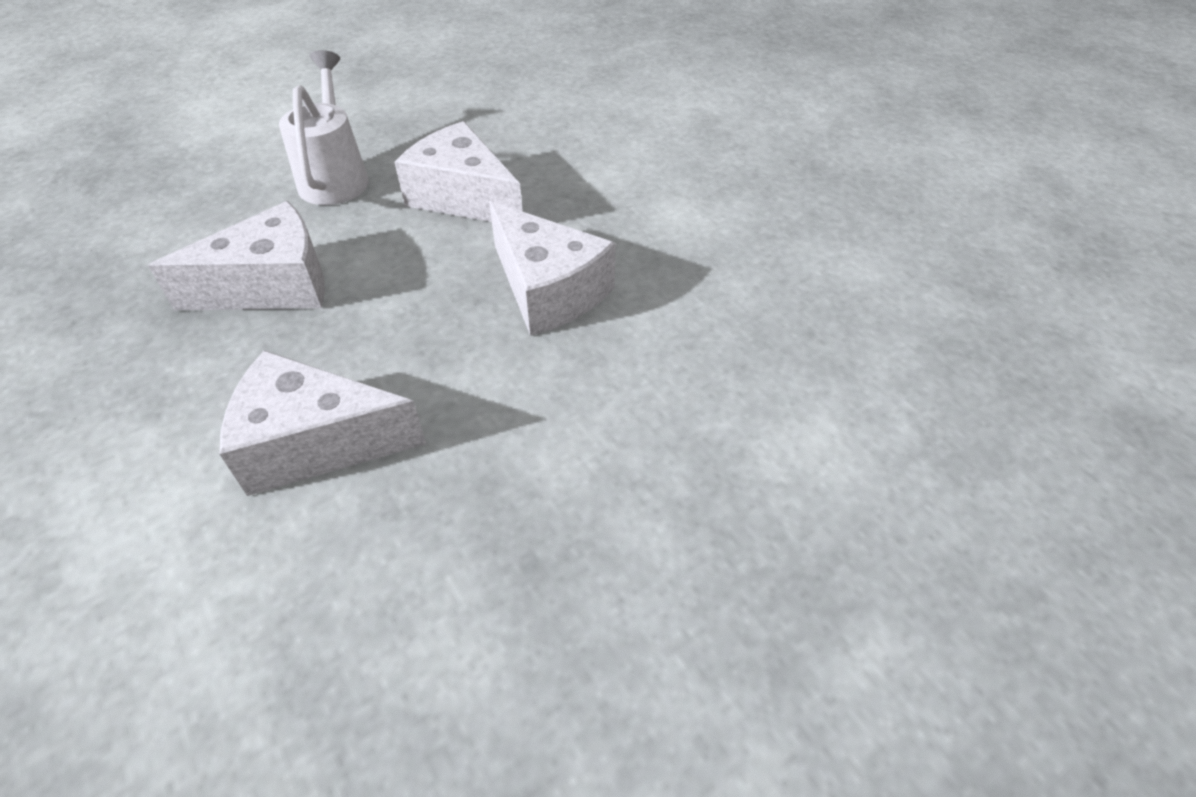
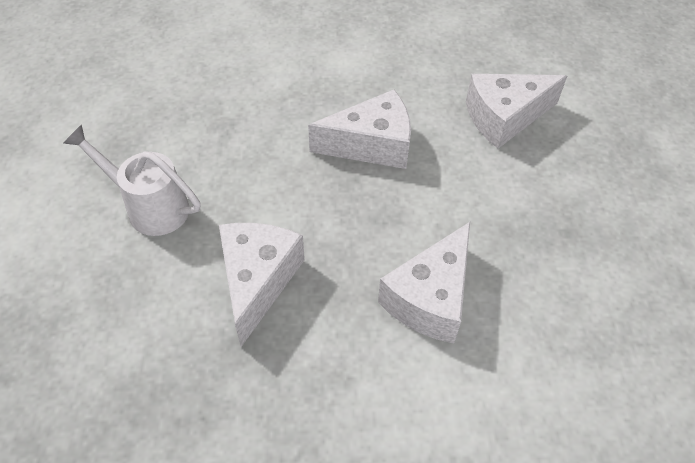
camera: 60 degrees left, 5 degrees up
white cheese [394,121,523,222] -> white cheese moved to [466,74,567,148]

